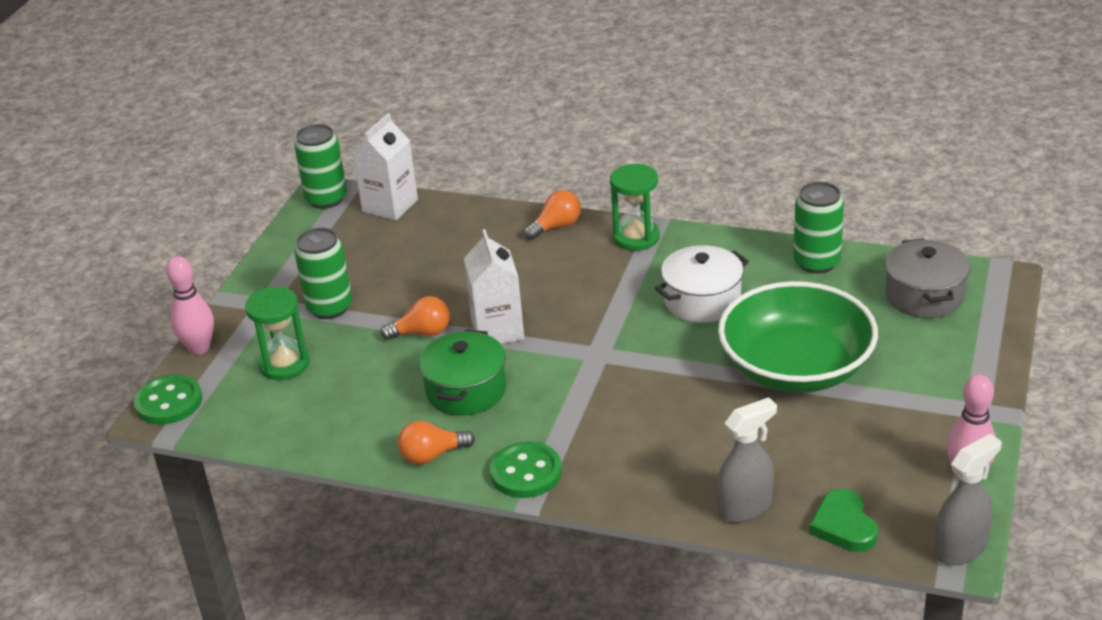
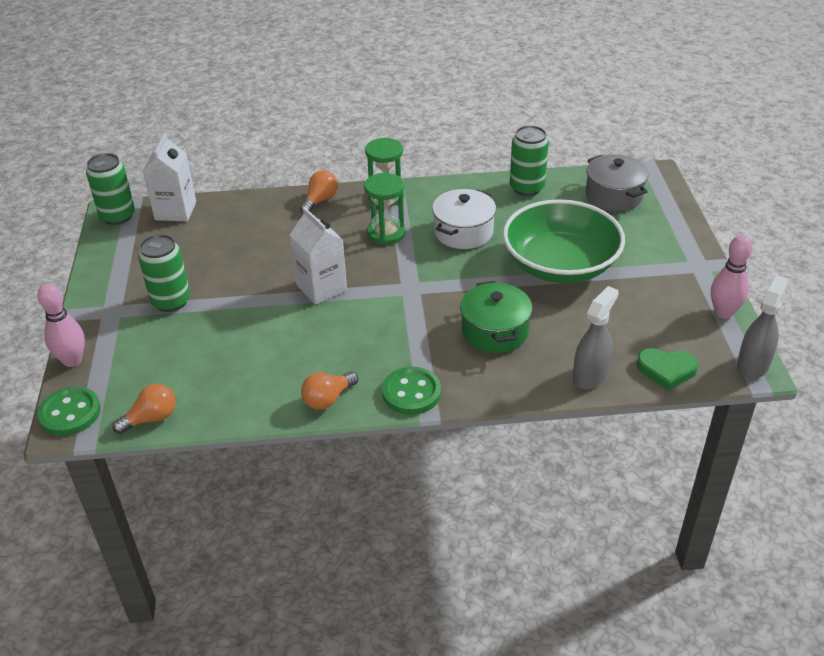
camera: 25 degrees left, 5 degrees up
green hourglass [245,287,310,380] -> green hourglass moved to [364,173,406,245]
orange light bulb [381,296,450,340] -> orange light bulb moved to [112,384,176,434]
green pot [419,329,506,416] -> green pot moved to [460,281,532,353]
green heart [809,489,878,552] -> green heart turned 45 degrees counterclockwise [636,348,698,390]

